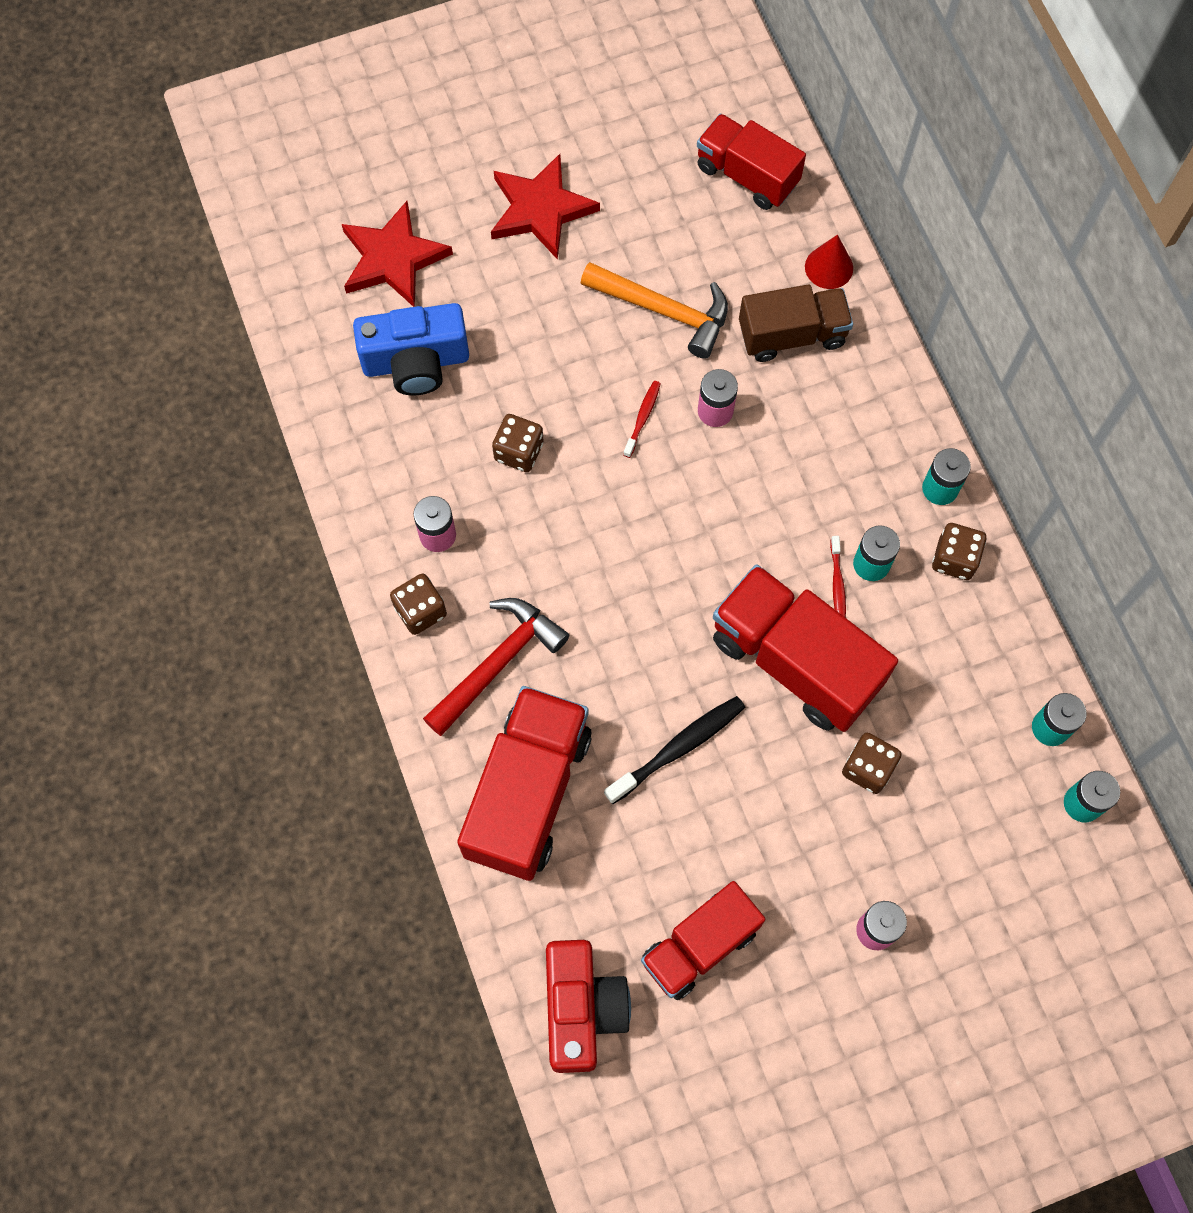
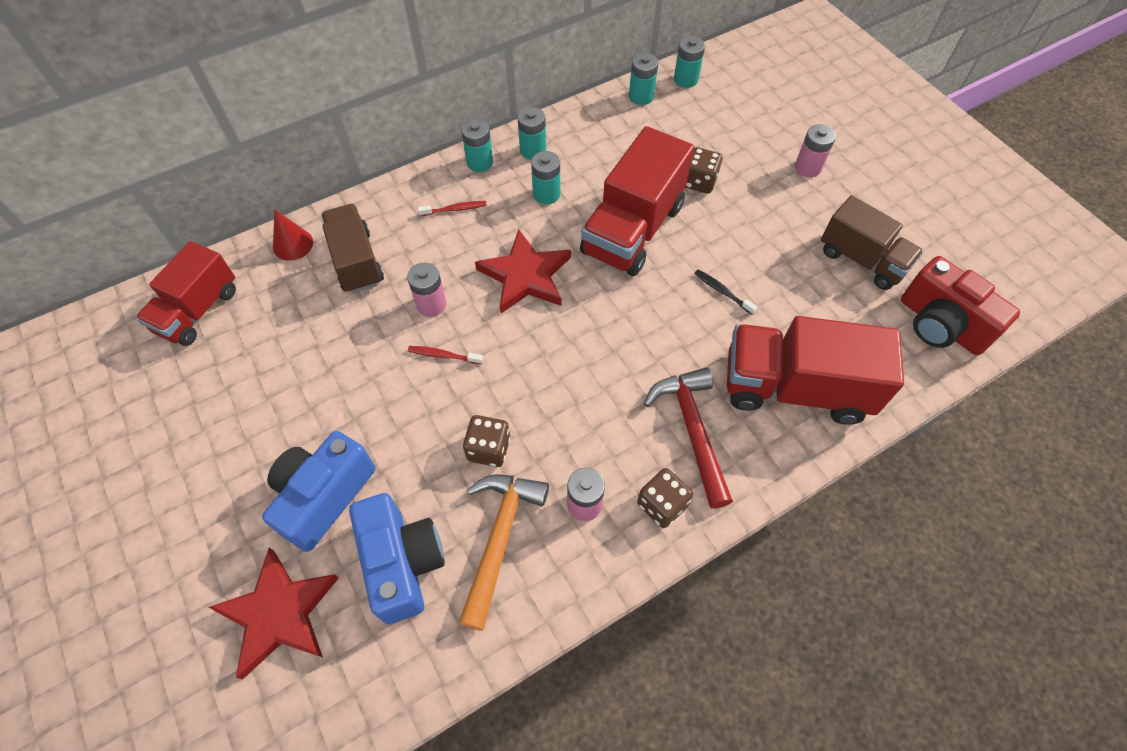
camera: 100 degrees left, 10 degrees down
red hammer [423,598,569,736] -> red hammer turned 45 degrees clockwise [644,367,733,509]
red star [491,154,600,260] -> red star moved to [475,229,571,313]
red camera [546,940,631,1073] -> red camera turned 120 degrees counterclockwise [901,256,1020,355]
orange hammer [581,262,728,359] -> orange hammer moved to [458,474,549,631]
black toothbrush [604,696,746,804] -> black toothbrush [694,270,757,315], size x0.56
red truck [641,881,766,1000] -> brown truck [821,196,924,290]
red toothbrush [830,536,846,618] -> red toothbrush moved to [418,201,487,216]
brown dice [932,523,986,580] -> turquoise battery [518,107,546,160]
none -> blue camera [262,431,375,552]

